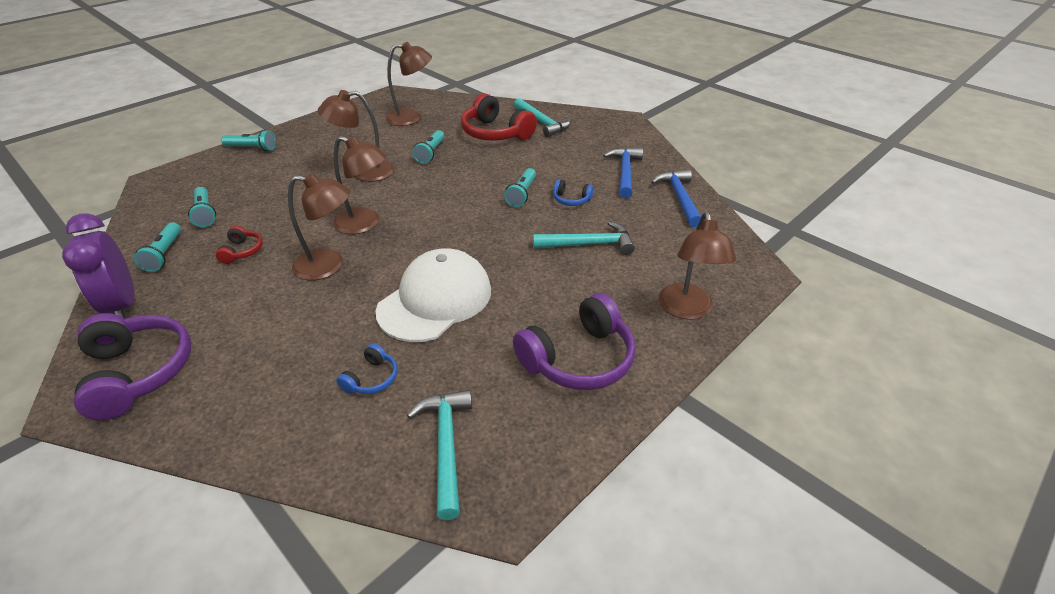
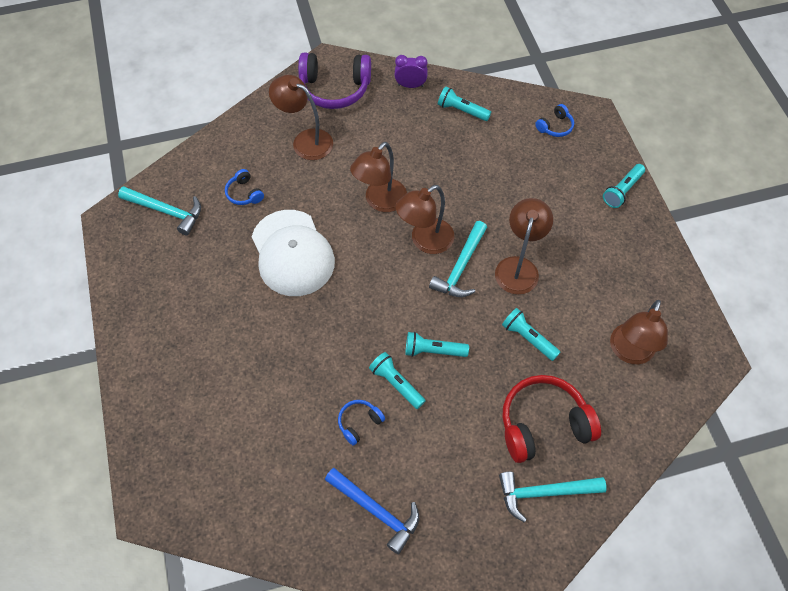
camera: 120 degrees right, 20 degrees up
purple clock [62,213,134,319] -> purple clock [394,55,428,88], size x0.58
turquoise flashlight [188,187,216,227] -> turquoise flashlight moved to [405,332,469,357]
red headphones [216,226,263,264] -> none
purple headphones [513,293,636,390] -> none
turquoise hammer [533,221,635,255] -> turquoise hammer moved to [429,221,487,297]
blue hammer [651,170,701,227] -> none
brown lamp [659,212,736,320] -> brown lamp moved to [269,75,333,160]
none -> blue headphones [535,104,574,137]

